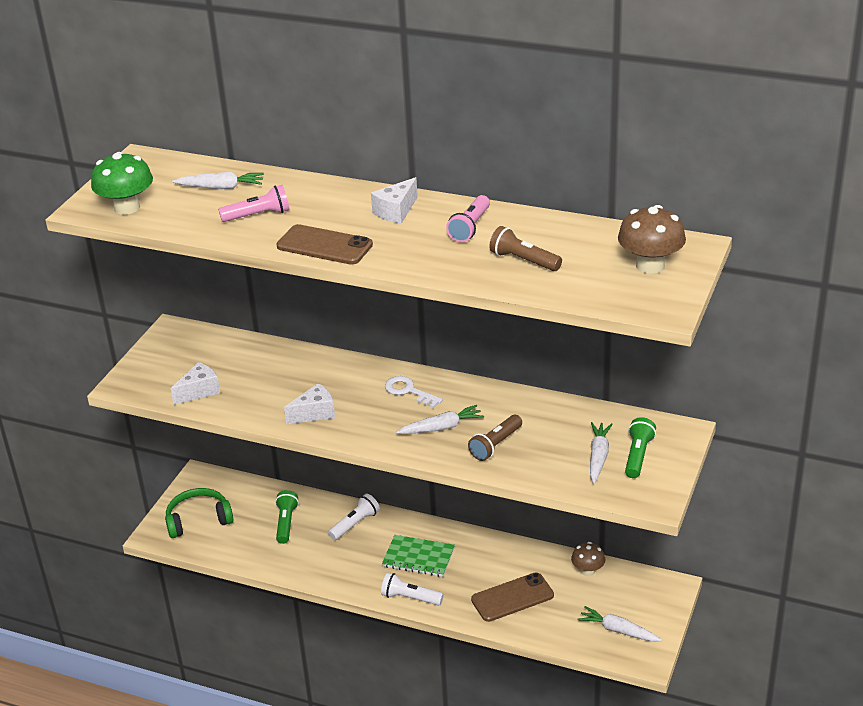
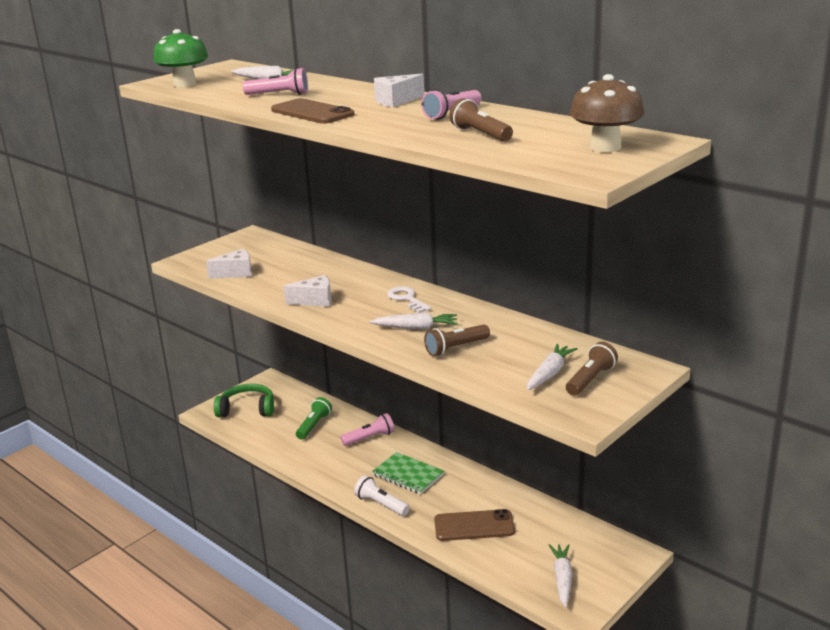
camera: 20 degrees right, 10 degrees down
white flashlight [328,494,380,540] -> pink flashlight [341,413,394,446]
brown mushroom [571,542,605,576] -> none
white carrot [577,606,662,642] -> white carrot turned 45 degrees clockwise [549,544,572,608]
green flashlight [625,417,656,478] -> brown flashlight [566,342,618,396]

